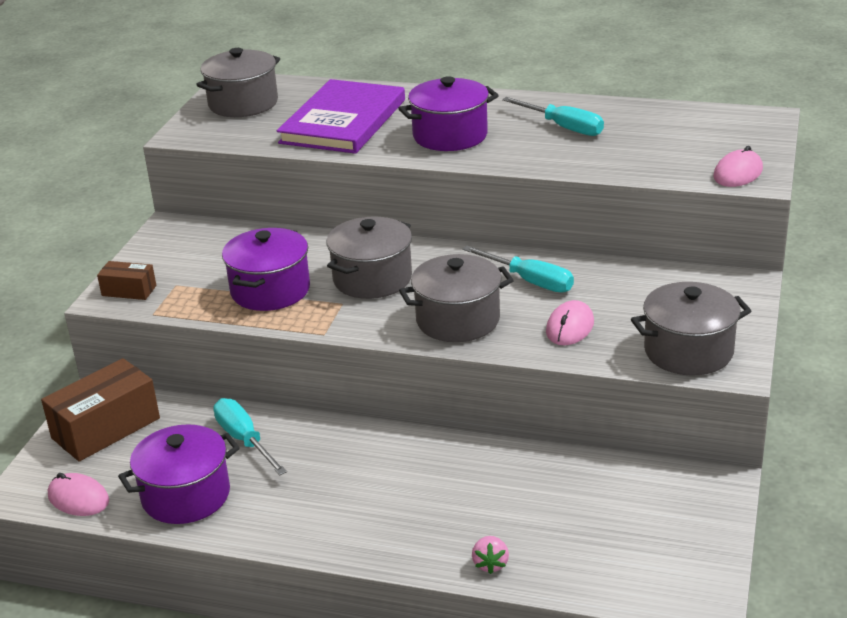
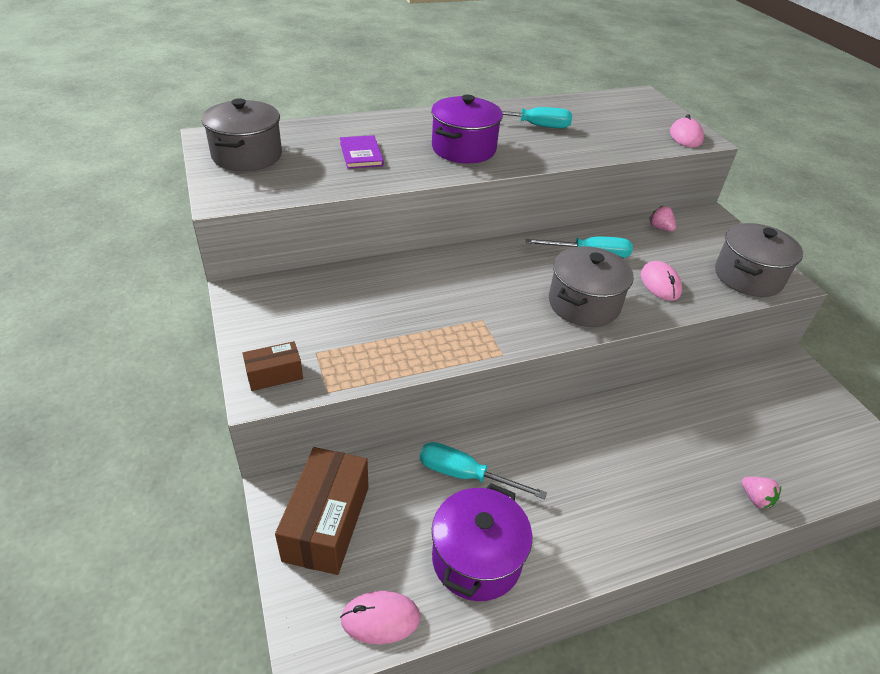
camera: 40 degrees left, 10 degrees up
purple pot [222,228,310,311] -> none
purple book [277,79,405,154] -> purple book [340,135,384,169], size x0.46
grey pot [327,217,412,299] -> none
none -> pink strawberry [649,206,676,231]

